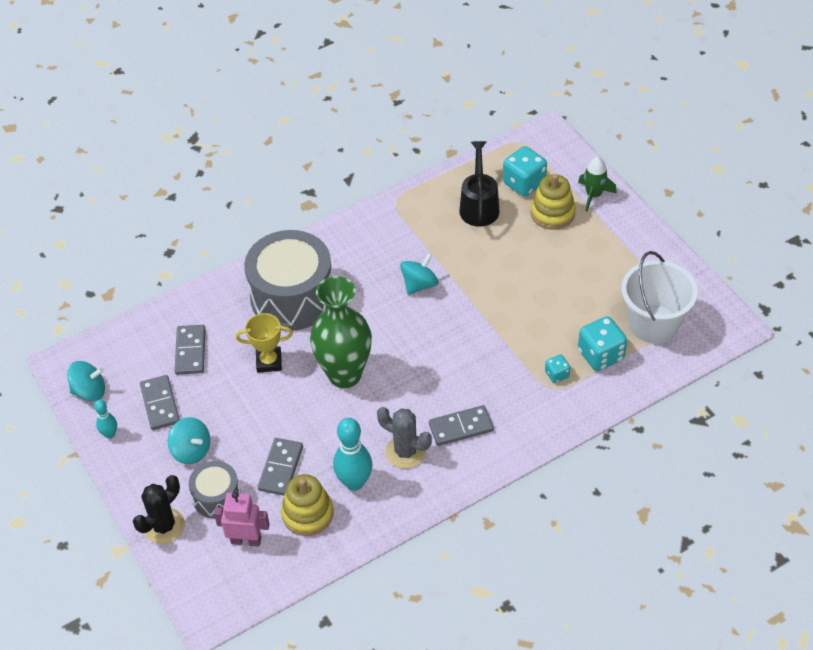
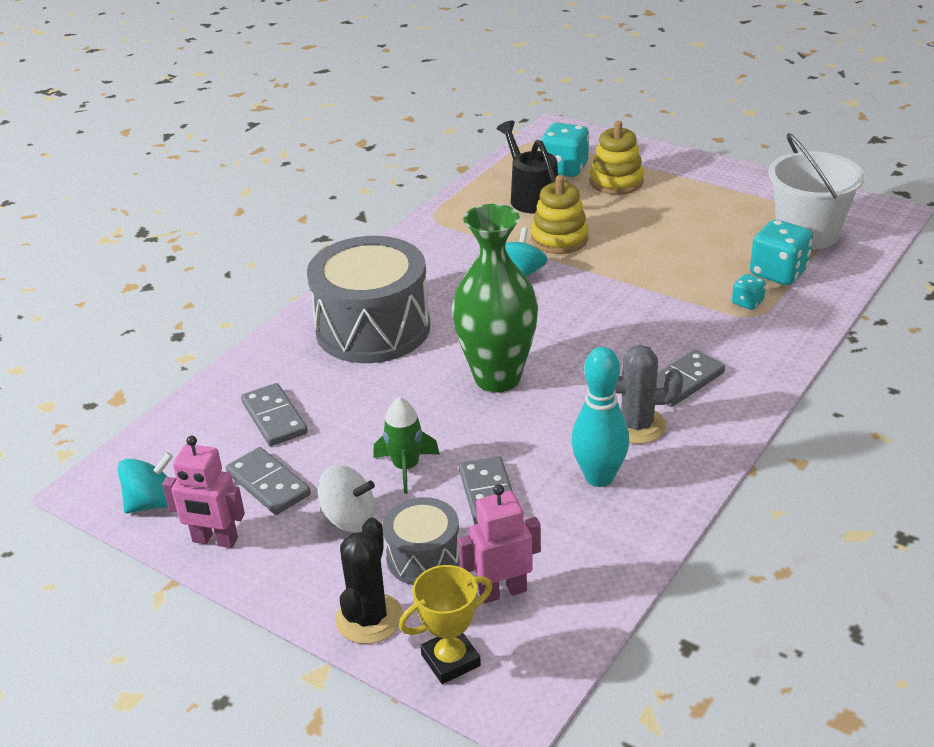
camera: 25 degrees left, 15 degrees down
turquoise bowling pin [94,400,117,439] -> pink robot [162,436,245,548]
turquoise spinning top [168,417,210,464] -> white spinning top [317,465,375,532]
yellow trophy [236,313,293,373] -> yellow trophy moved to [399,565,493,684]
yellow stacking toy [281,474,334,536] -> yellow stacking toy moved to [531,175,589,254]
green rocket [578,157,617,211] -> green rocket moved to [373,397,440,494]

